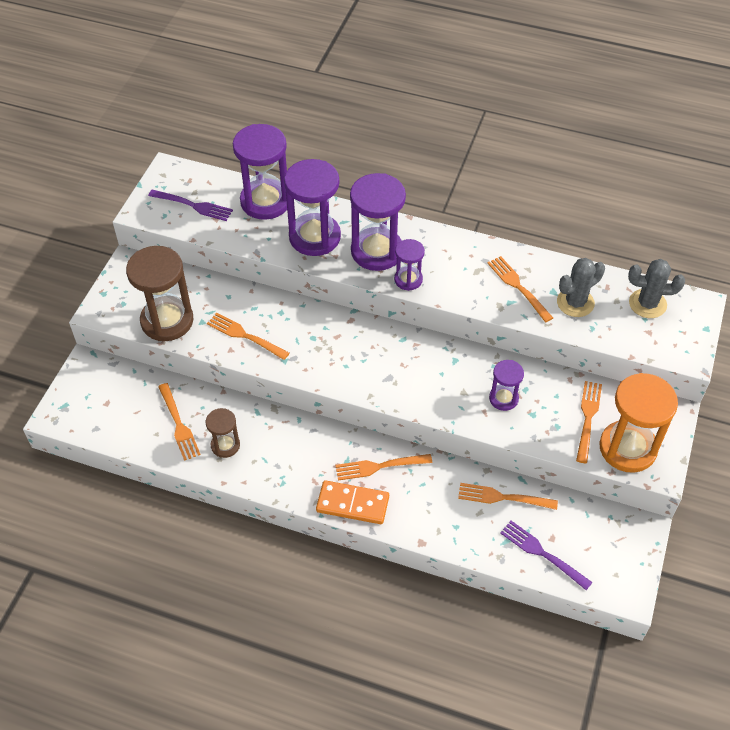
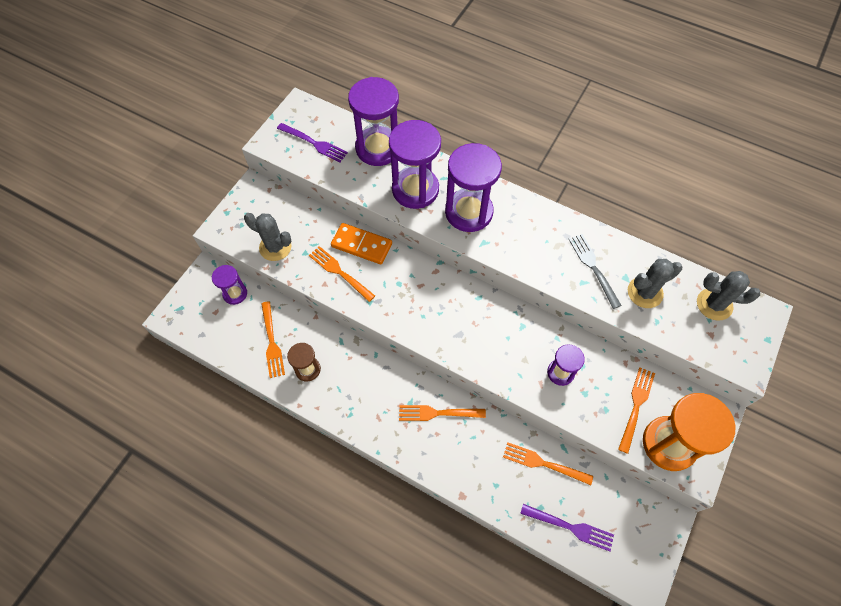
camera: 10 degrees right, 10 degrees up
brown hourglass [126,246,194,341] -> grey cactus [244,213,292,261]
orange domino [316,480,389,524] -> orange domino moved to [331,223,392,264]
purple hourglass [394,239,425,291] -> purple hourglass moved to [212,265,247,305]
orange fork [487,256,553,322] -> grey fork [569,234,622,309]
purple fork [500,521,593,590] -> purple fork turned 150 degrees clockwise [520,504,614,551]

